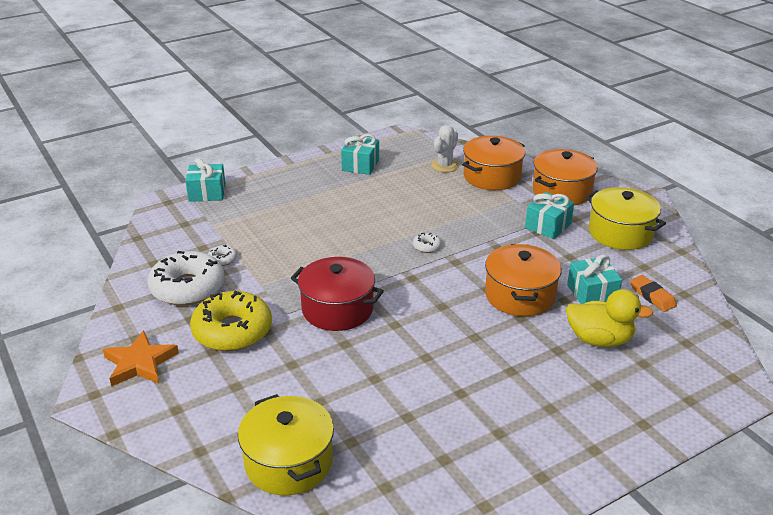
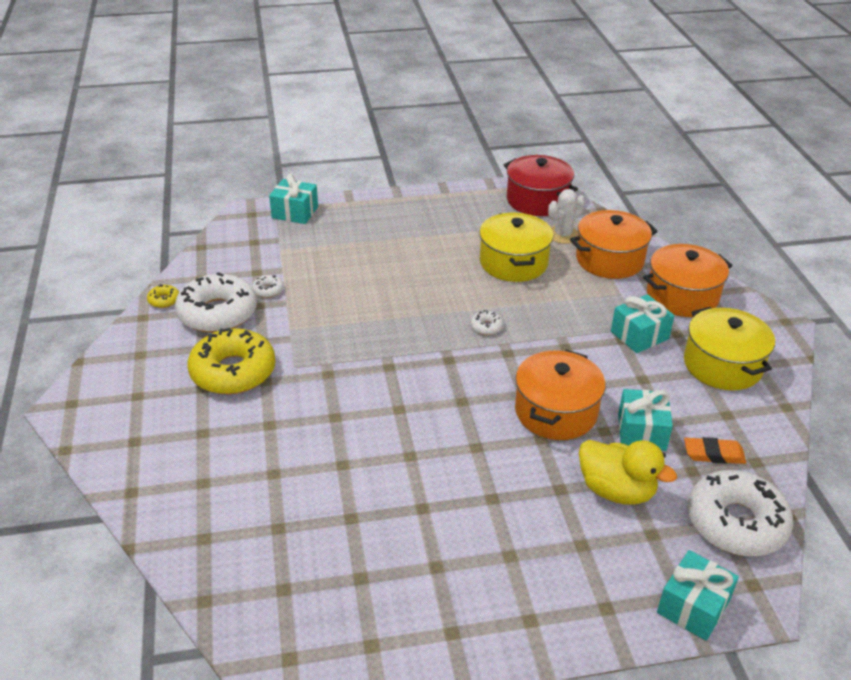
camera: 20 degrees right, 5 degrees up
orange star [103,330,179,387] -> none
yellow pot [238,394,334,495] -> yellow pot moved to [479,213,553,282]
red pot [291,257,384,331] -> red pot moved to [504,155,578,216]
turquoise gift [341,134,379,175] -> turquoise gift moved to [657,550,739,641]
orange eraser [630,275,677,312] -> orange eraser turned 75 degrees counterclockwise [684,437,746,464]
none -> yellow donut [147,284,179,308]
none -> white donut [687,470,793,556]

